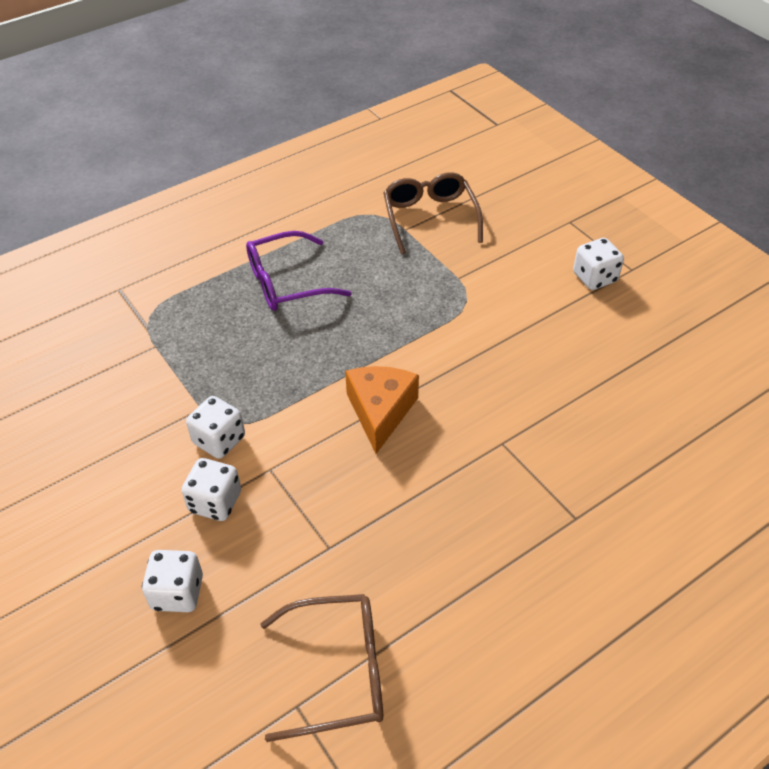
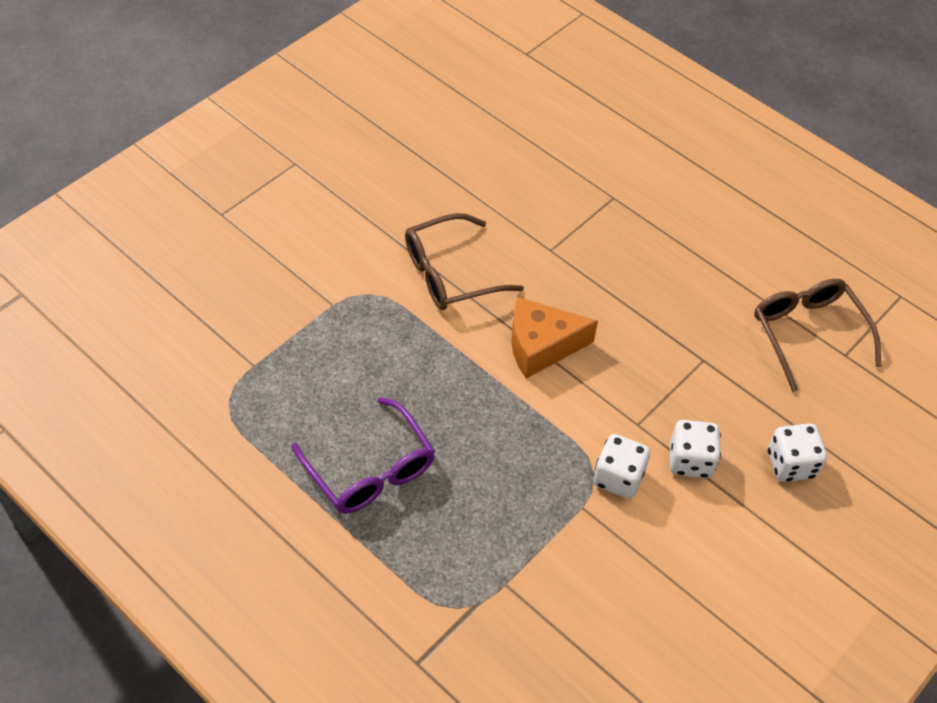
camera: 105 degrees left, 5 degrees up
brown glasses [383,172,483,254] -> brown glasses moved to [405,213,524,310]
white dice [573,238,624,290] -> none

